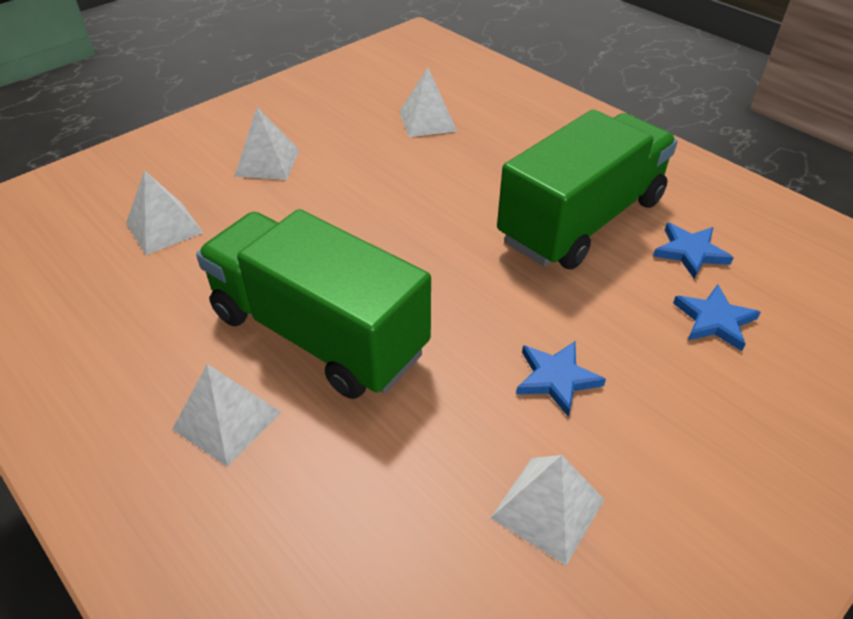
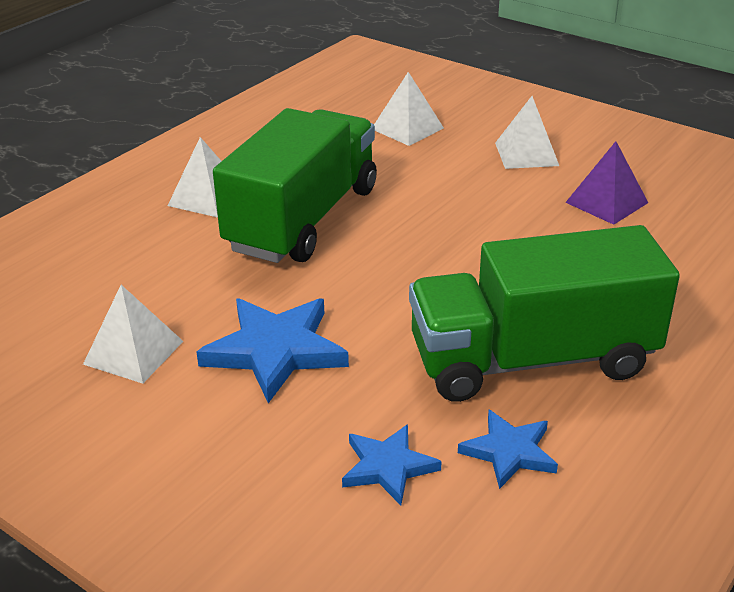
camera: 80 degrees right, 10 degrees down
white pyramid [399,67,457,137] -> none
green truck [497,110,678,269] -> green truck turned 135 degrees clockwise [409,225,680,402]
blue star [516,341,606,417] -> blue star [196,298,349,403], size x1.69
none -> purple pyramid [565,141,648,225]

